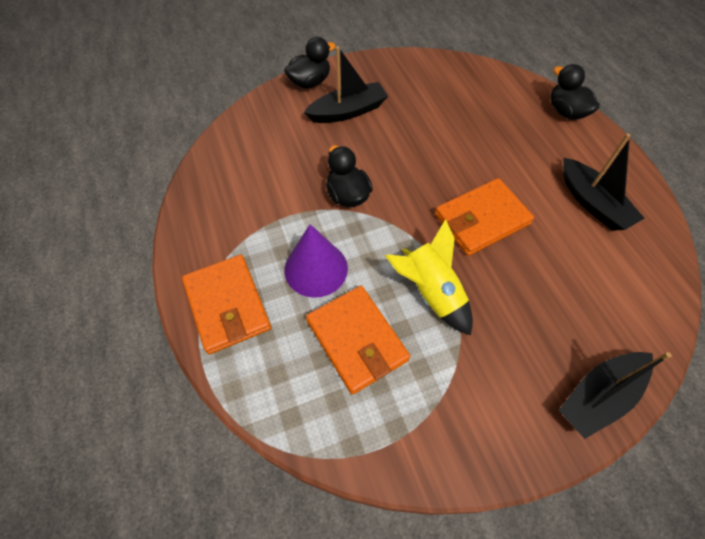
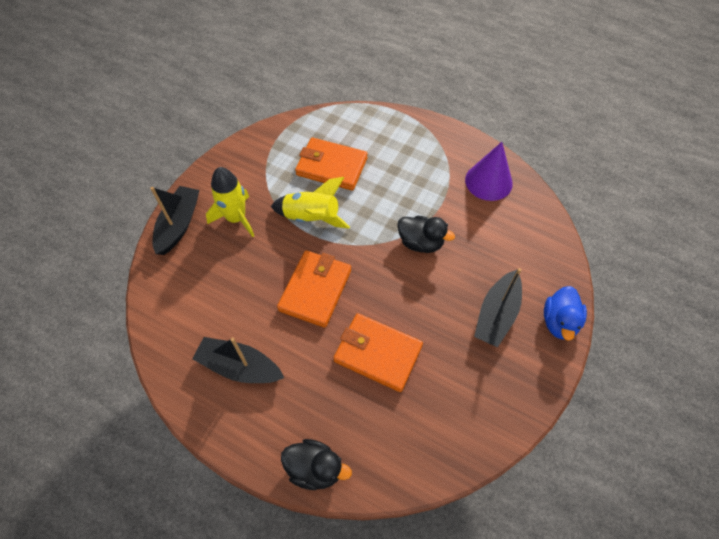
camera: 140 degrees right, 0 degrees up
orange wallet [182,254,271,354] -> orange wallet moved to [333,313,423,392]
black duck [284,37,335,89] -> blue duck [544,286,587,341]
purple cone [284,224,348,298] -> purple cone moved to [465,142,513,201]
none -> yellow rocket [206,167,254,237]

